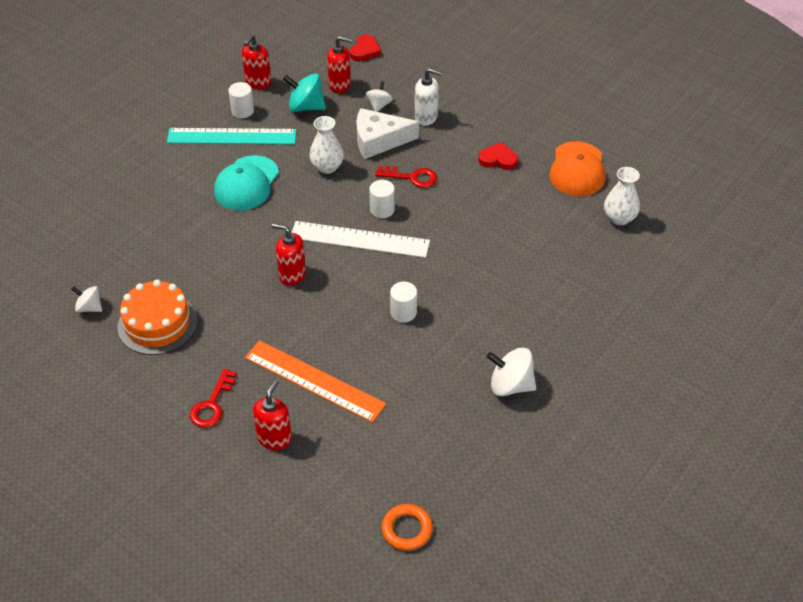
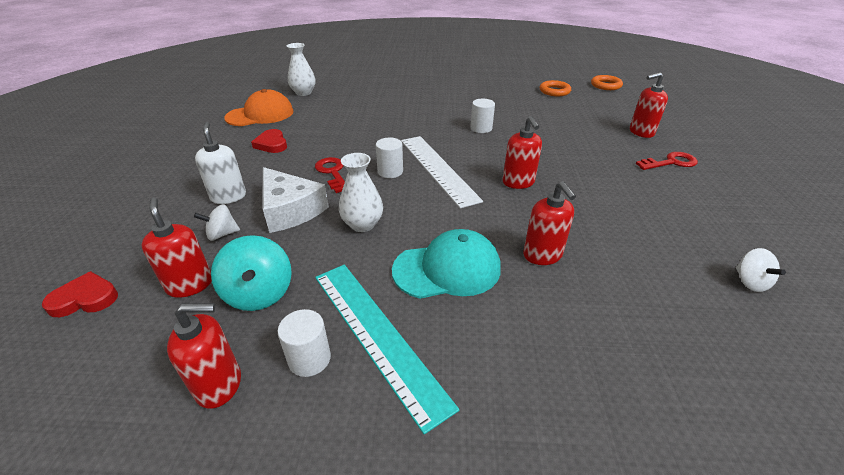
camera: 125 degrees left, 10 degrees down
orange cake [118,280,197,355] -> none
orange ruler [245,340,386,423] -> none
white spinning top [487,348,536,396] -> none
none -> red soap dispenser [523,181,576,265]
none -> orange ring [540,80,571,96]

